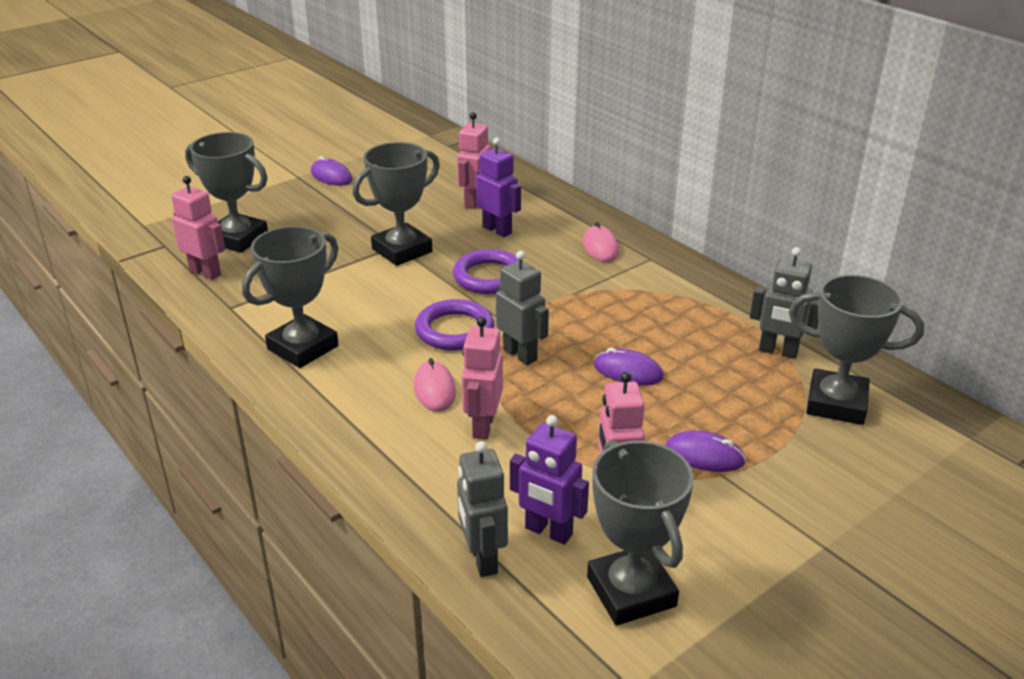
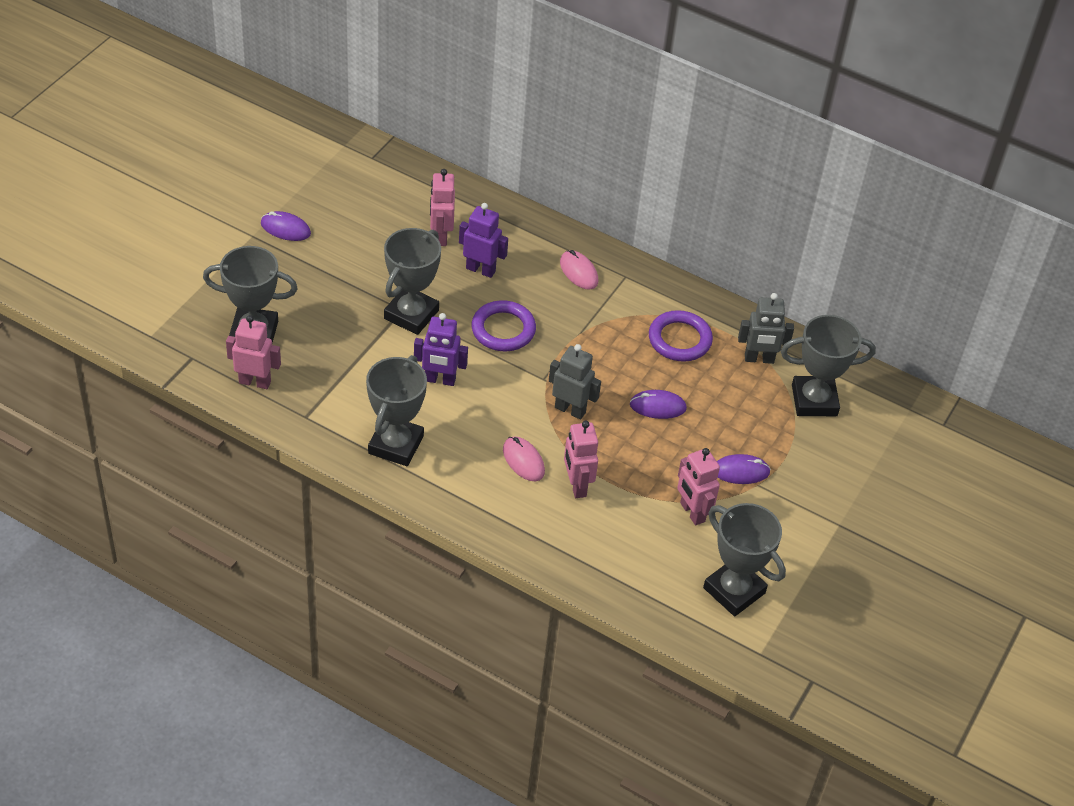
camera: 25 degrees left, 15 degrees up
purple ring [415,299,494,350] -> purple ring moved to [649,310,713,361]
grey robot [457,441,508,577] -> none
purple robot [510,415,589,545] -> purple robot moved to [414,313,468,386]

